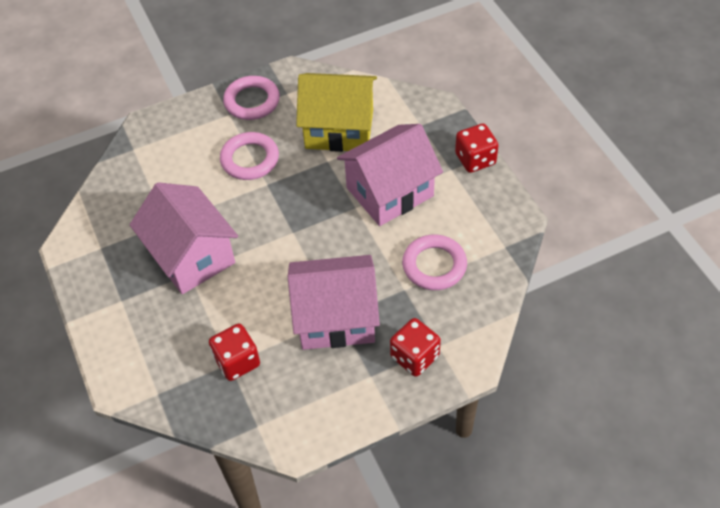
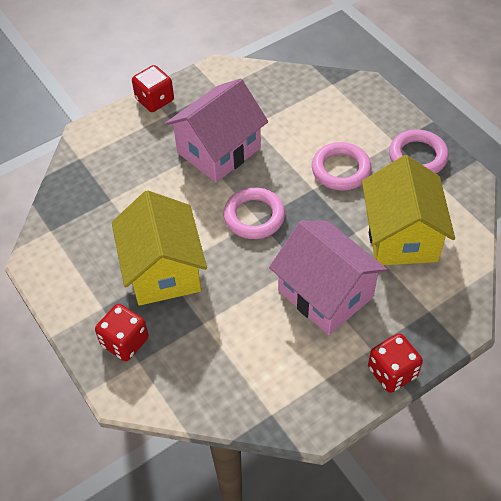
camera: 80 degrees right, 0 degrees up
red dice [209,324,260,381] -> red dice moved to [132,65,174,112]
pink house [288,255,380,350] -> yellow house [112,190,207,306]
pink ring [402,235,467,290] -> pink ring moved to [223,187,285,239]

